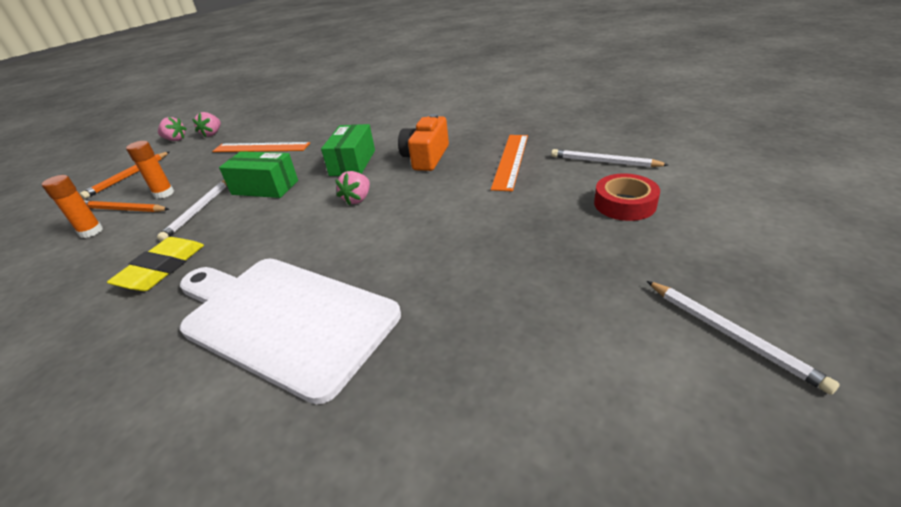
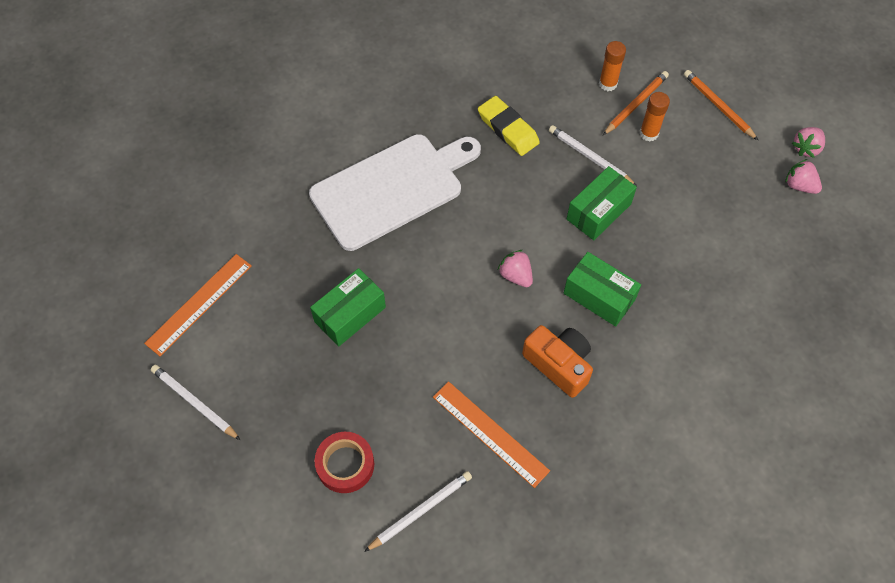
camera: 115 degrees right, 25 degrees up
orange ruler [212,142,310,152] -> orange ruler moved to [144,254,251,356]
white pencil [647,281,840,395] -> white pencil turned 45 degrees clockwise [151,365,240,440]
none -> green box [310,268,386,346]

